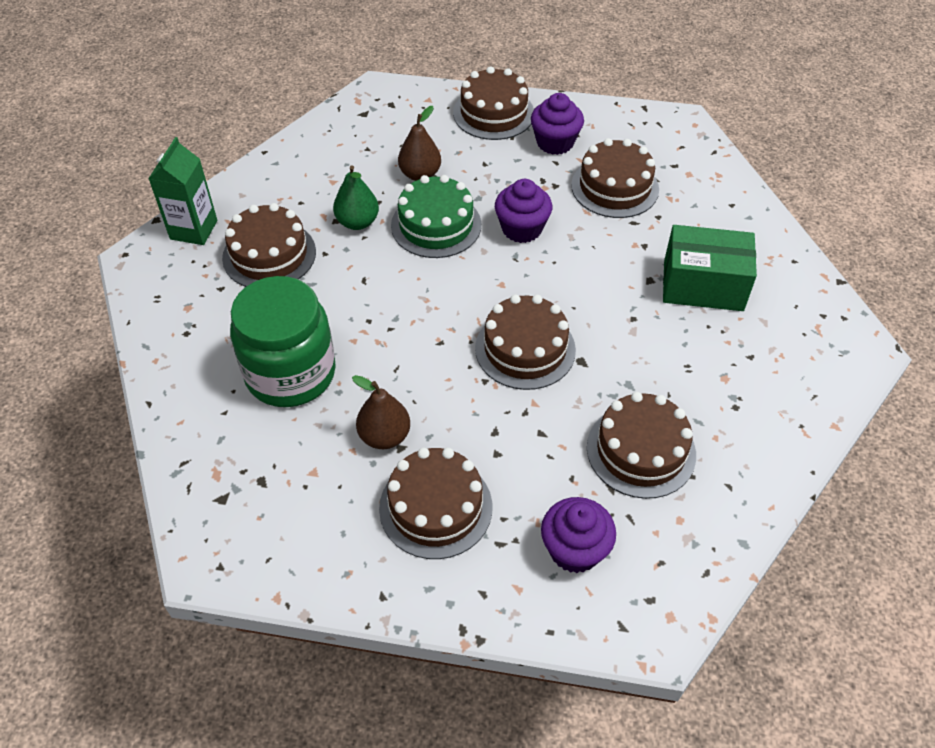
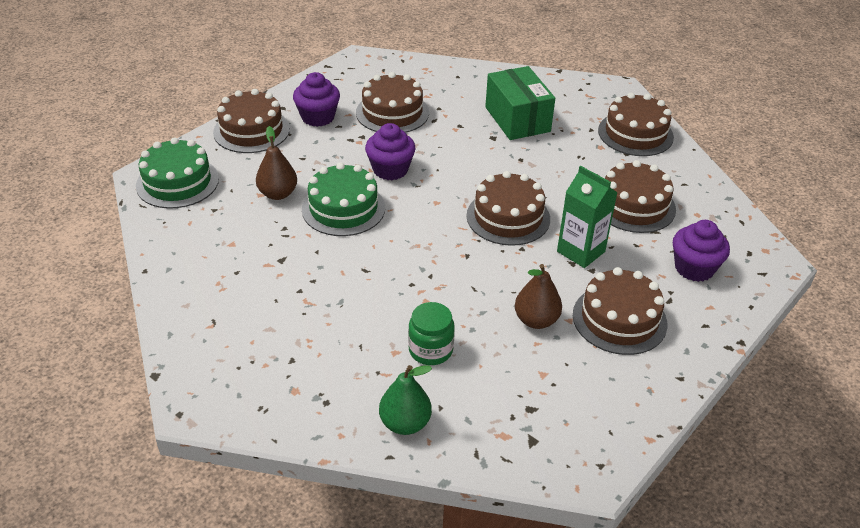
camera: 60 degrees left, 10 degrees down
green carton [148,137,217,245] -> green carton moved to [557,166,618,268]
brown cake [222,203,316,287] -> brown cake moved to [598,92,674,156]
green jar [230,276,336,407] -> green jar [408,302,455,365], size x0.51
green pear [333,165,379,230] -> green pear moved to [379,365,432,435]
green box [663,225,757,311] -> green box turned 60 degrees counterclockwise [485,66,555,140]
none -> green cake [136,137,219,209]

